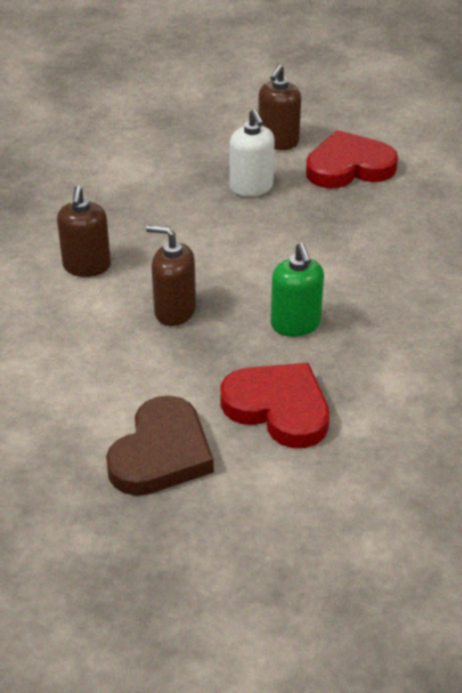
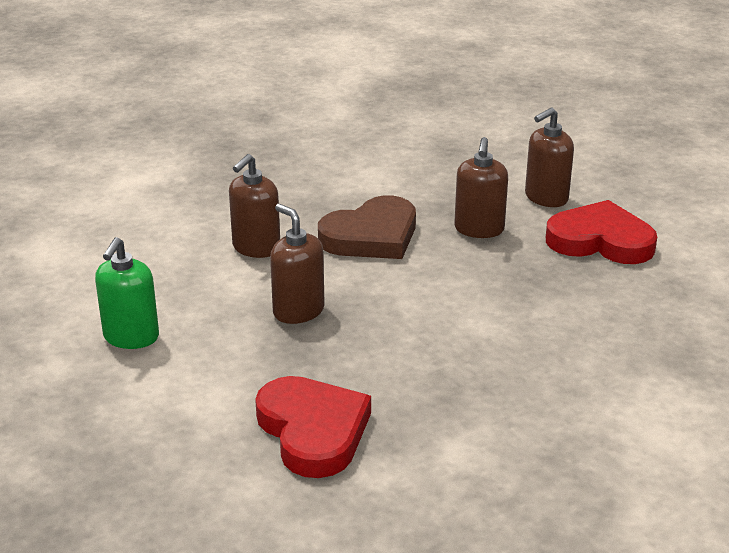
camera: 30 degrees right, 10 degrees down
brown heart [106,396,214,496] -> brown heart moved to [318,195,416,259]
white soap dispenser [230,109,275,197] -> brown soap dispenser [454,137,508,238]
green soap dispenser [271,243,324,337] -> green soap dispenser moved to [95,237,159,349]

